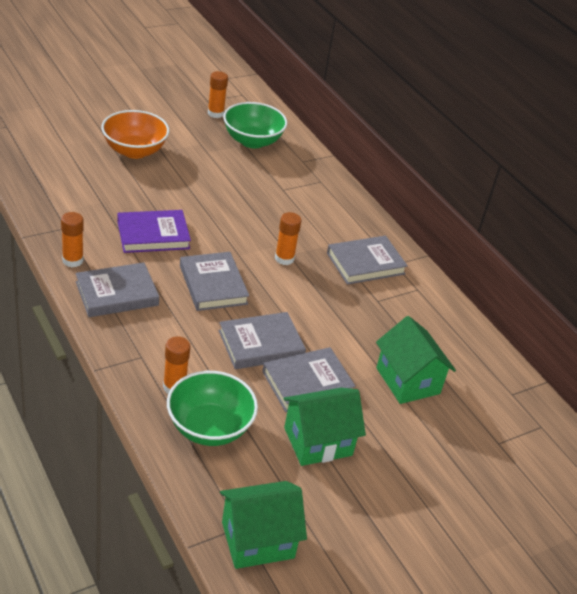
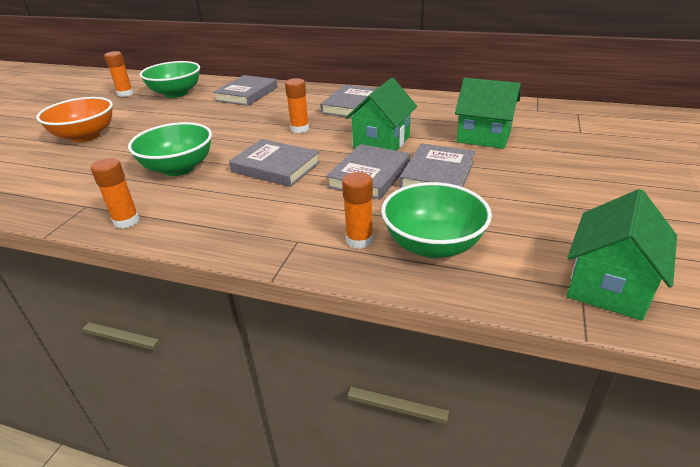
camera: 35 degrees left, 5 degrees down
grey book [76,262,159,317] -> grey book moved to [213,75,277,106]
purple book [117,210,191,253] -> green bowl [128,122,212,176]
green house [283,388,366,466] -> green house moved to [345,78,417,151]

